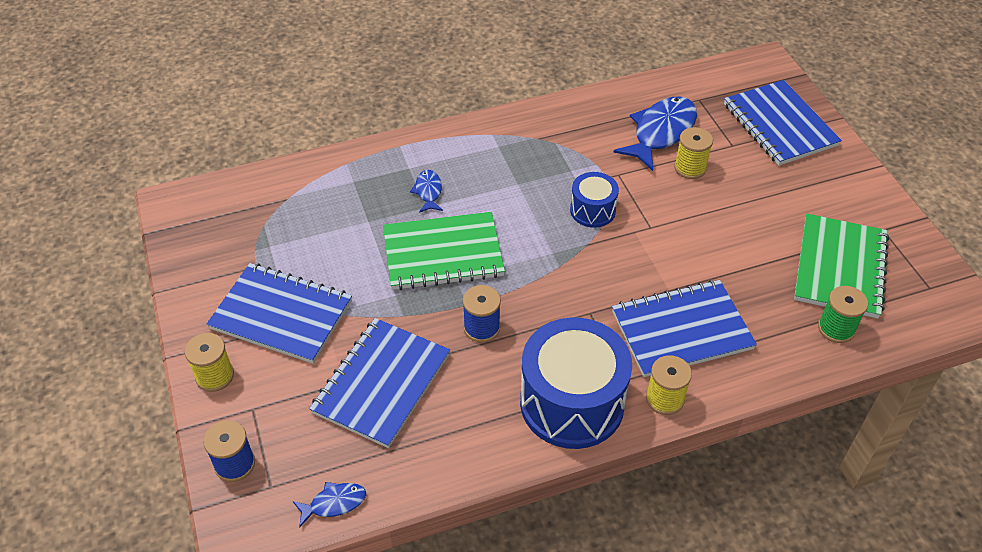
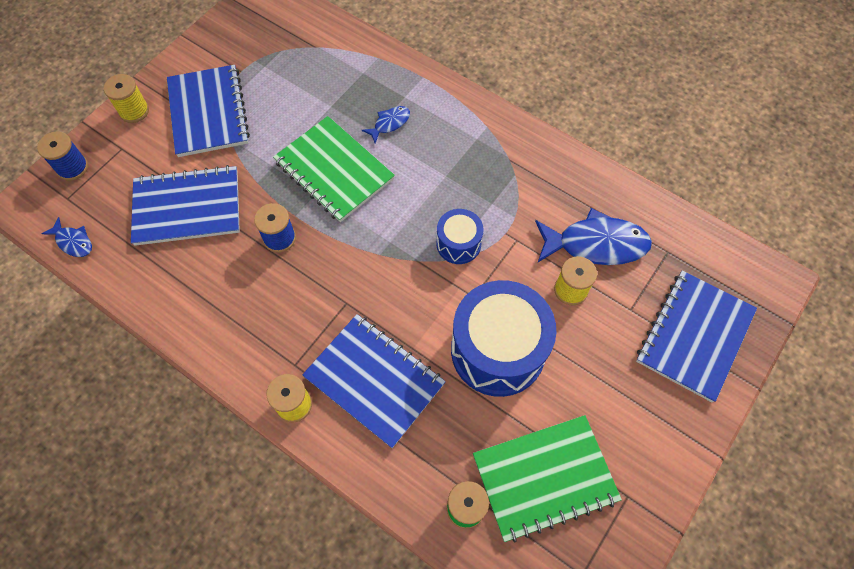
camera: 55 degrees right, 15 degrees up
blue drum [520,317,632,449] -> blue drum moved to [451,280,556,397]

